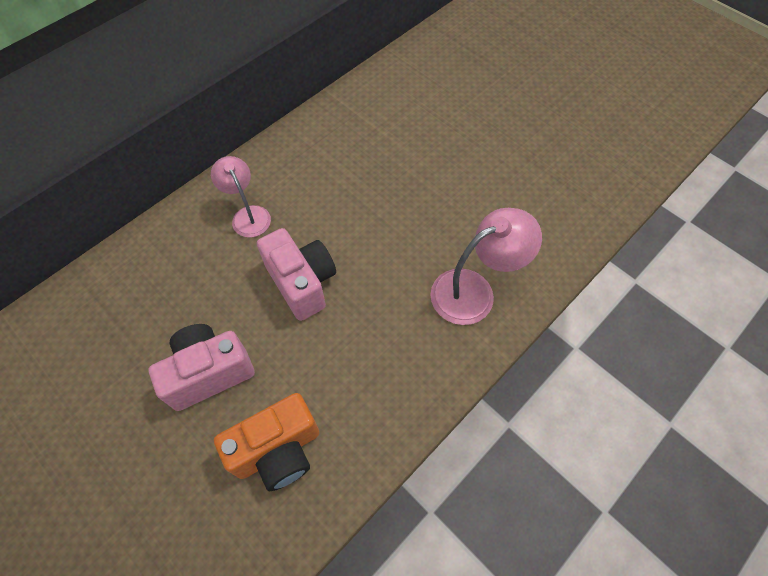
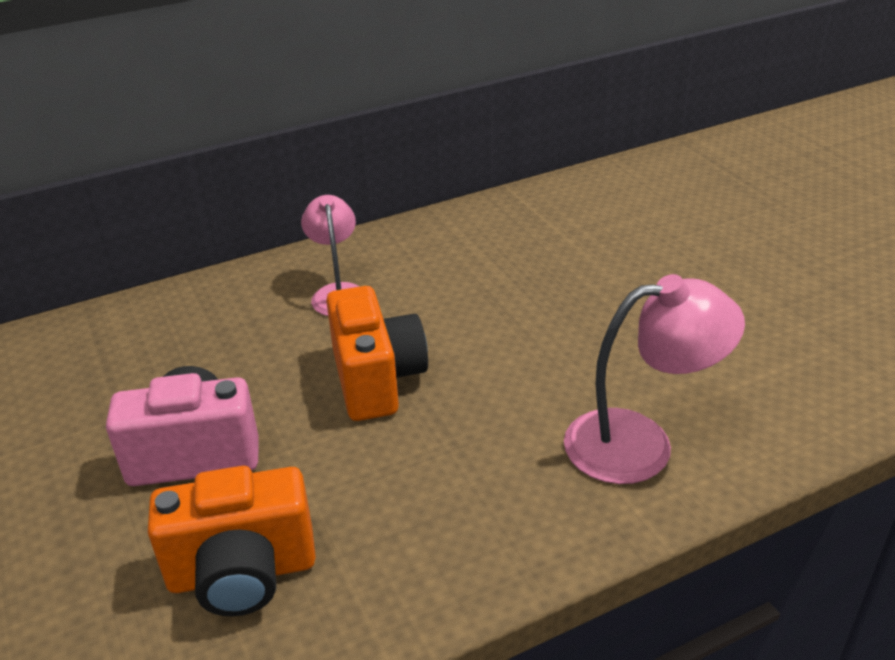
camera: 20 degrees right, 25 degrees down
pink camera [257,228,336,321] -> orange camera [326,286,428,421]

